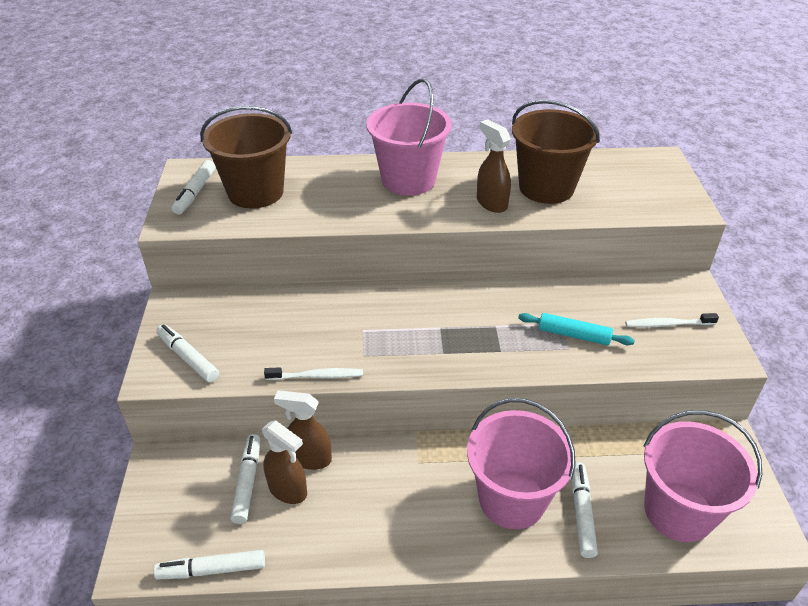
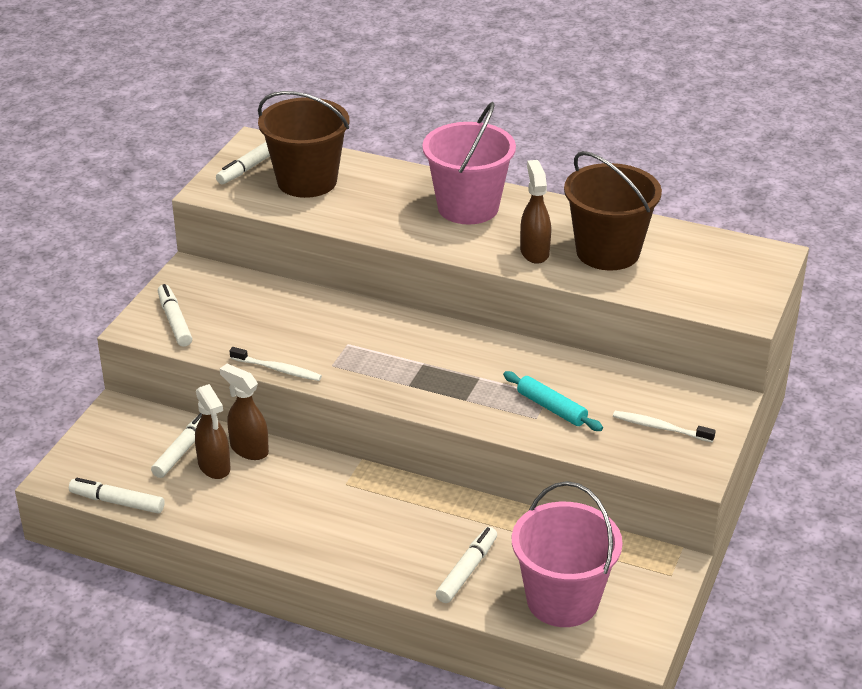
camera: 25 degrees right, 5 degrees down
pink bucket [467,398,576,529] -> none

